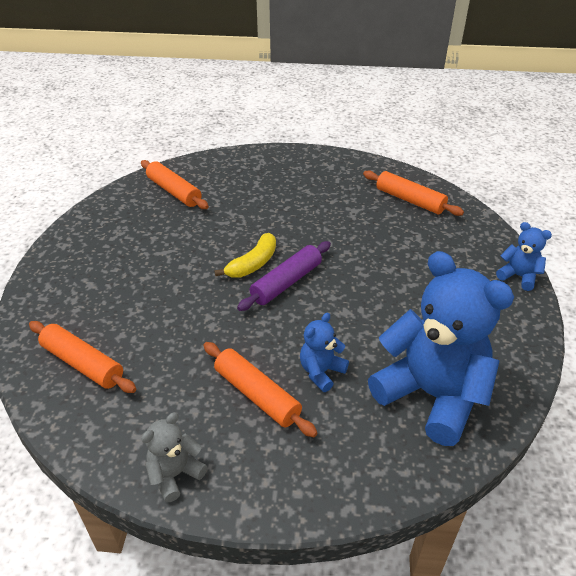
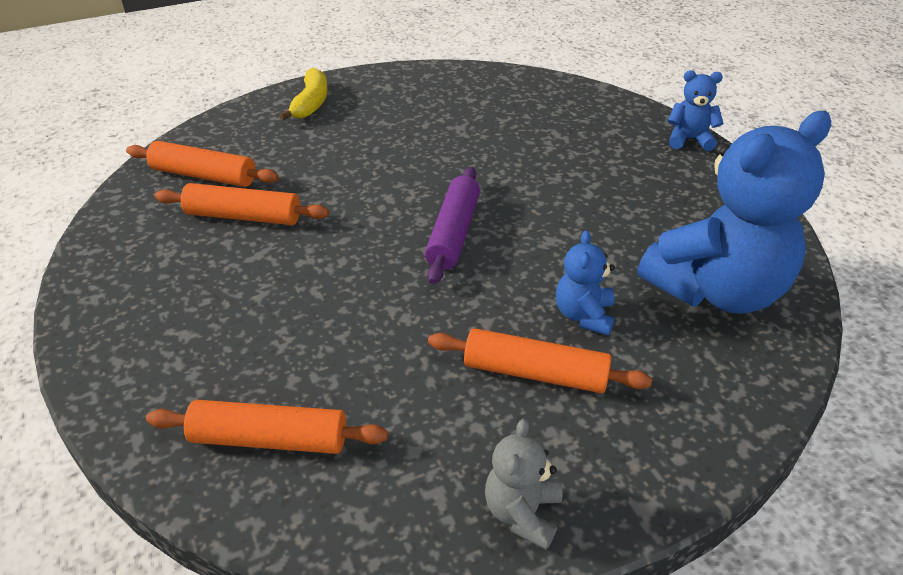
camera: 30 degrees left, 0 degrees up
yellow banana [215,233,276,278] -> yellow banana moved to [279,68,328,120]
orange rolling pin [363,170,464,216] -> orange rolling pin moved to [155,183,329,225]
blue teddy bear [368,251,514,446] -> blue teddy bear turned 135 degrees clockwise [637,111,831,314]

